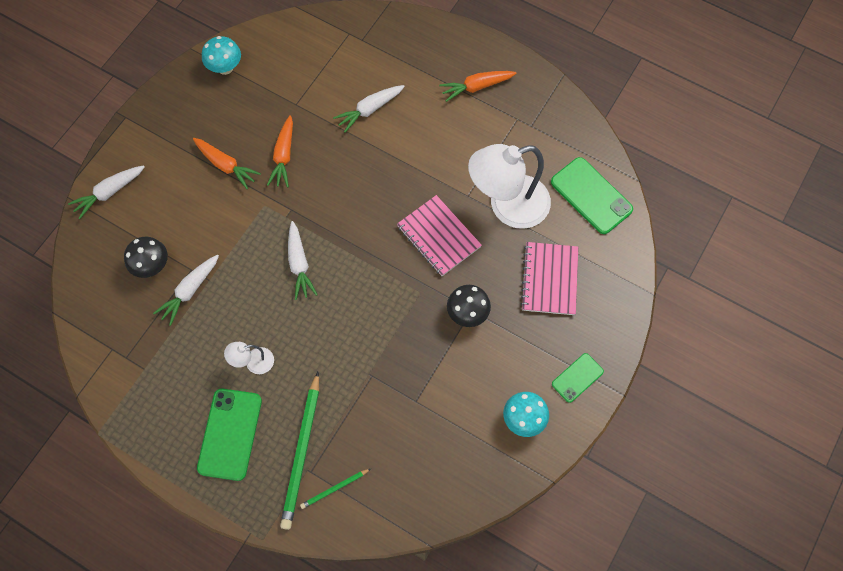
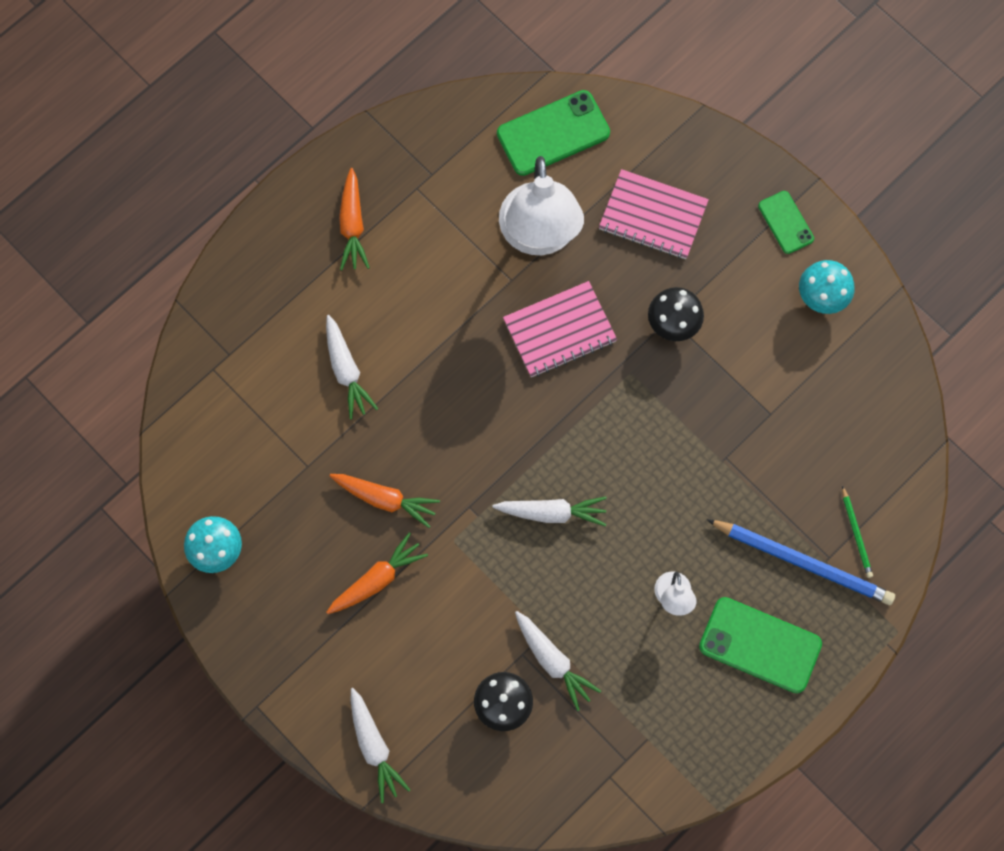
camera: 75 degrees left, 5 degrees up
green pencil [280,372,319,530] -> blue pencil [707,519,895,605]

